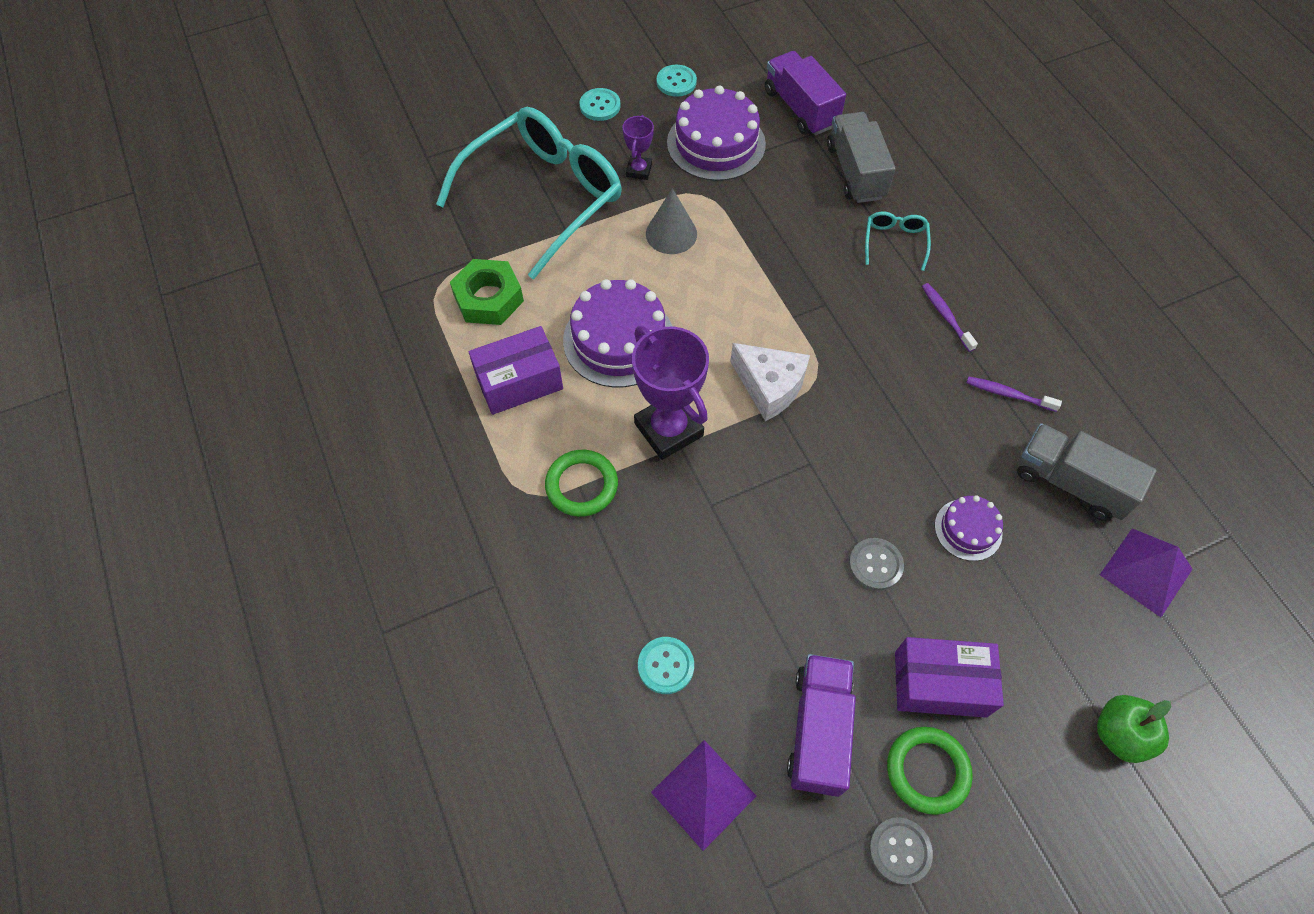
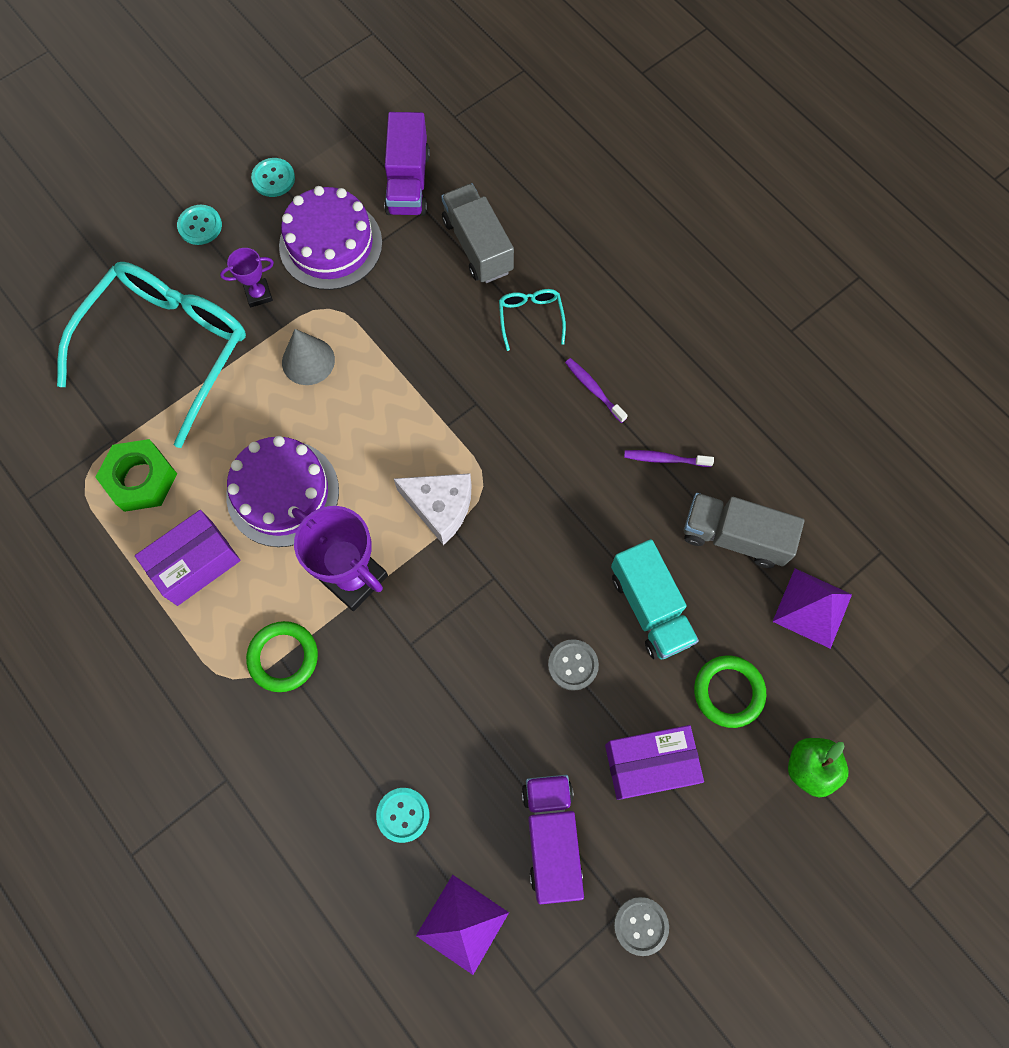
camera: 15 degrees left, 10 degrees up
purple trophy [622,115,654,180] -> purple trophy turned 75 degrees clockwise [220,248,274,307]
purple truck [765,51,846,135] -> purple truck turned 135 degrees counterclockwise [384,112,430,216]
green ring [887,727,973,815] -> green ring moved to [694,655,766,728]
purple cake [935,495,1003,561] -> turquoise truck [611,539,699,660]

